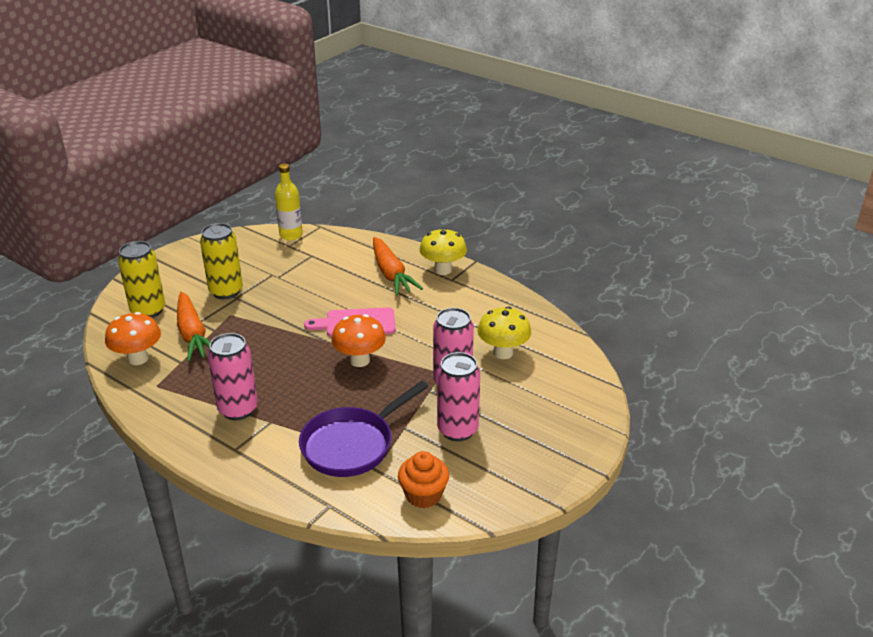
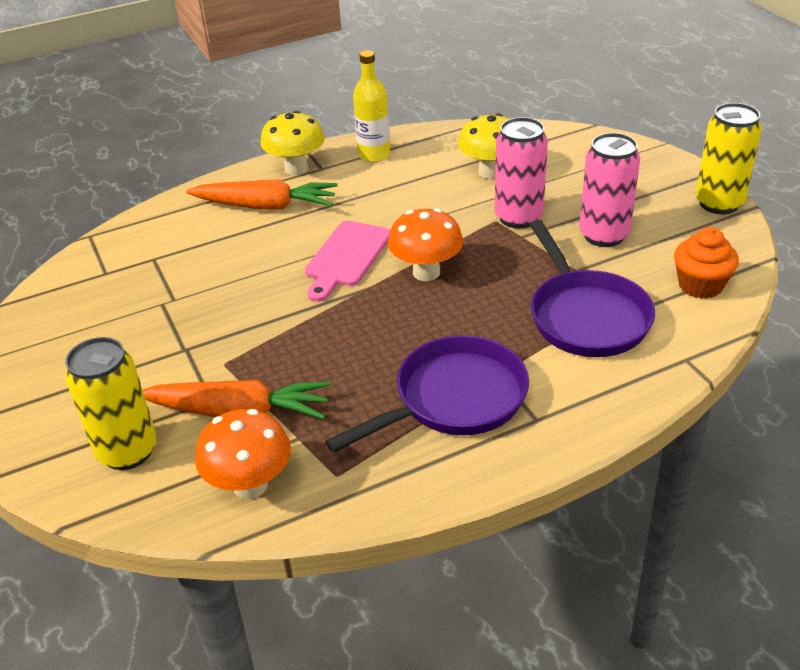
camera: 60 degrees left, 5 degrees up
yellow can [200,223,243,299] -> yellow can moved to [696,103,762,214]
pink can [208,333,258,420] -> purple pan [325,335,529,452]
yellow bottle [275,164,303,240] -> yellow bottle moved to [353,50,390,162]

